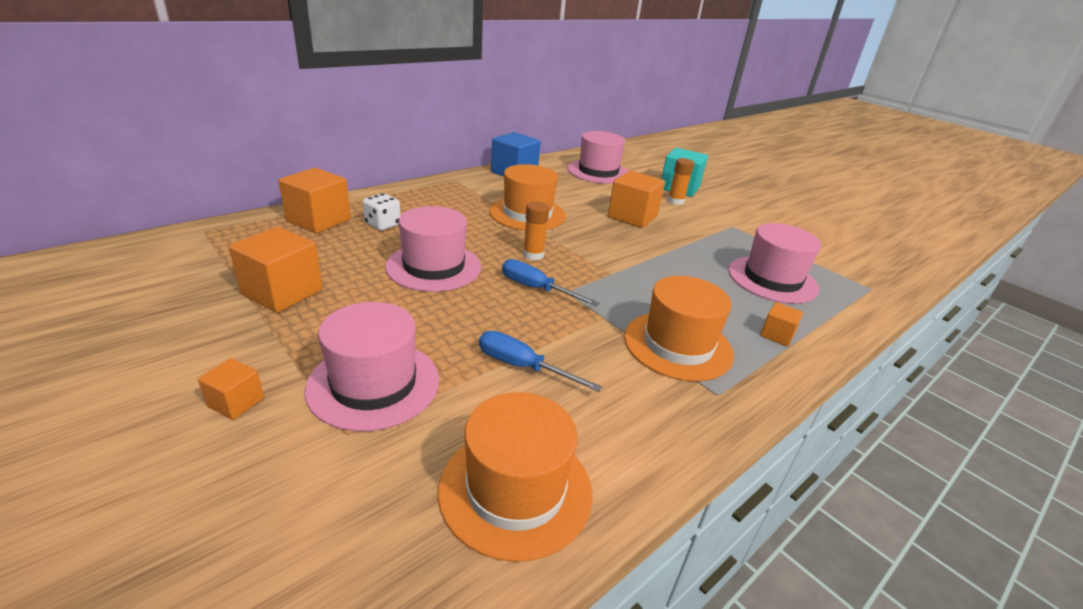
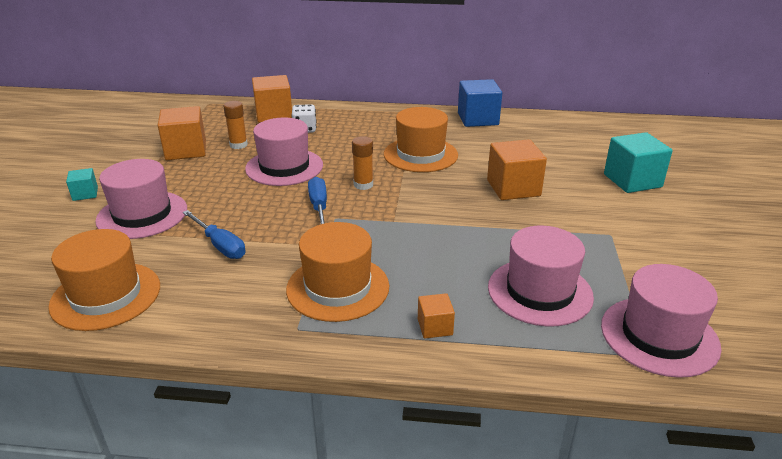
camera: 50 degrees right, 0 degrees up
orange cube [198,358,264,420] -> turquoise cube [66,168,98,201]
blue screwdriver [479,331,602,392] -> blue screwdriver turned 150 degrees clockwise [183,210,245,259]
pink hat [567,131,628,184] -> pink hat moved to [601,264,721,378]
orange glue stick [668,158,694,205] -> orange glue stick moved to [223,101,248,149]

